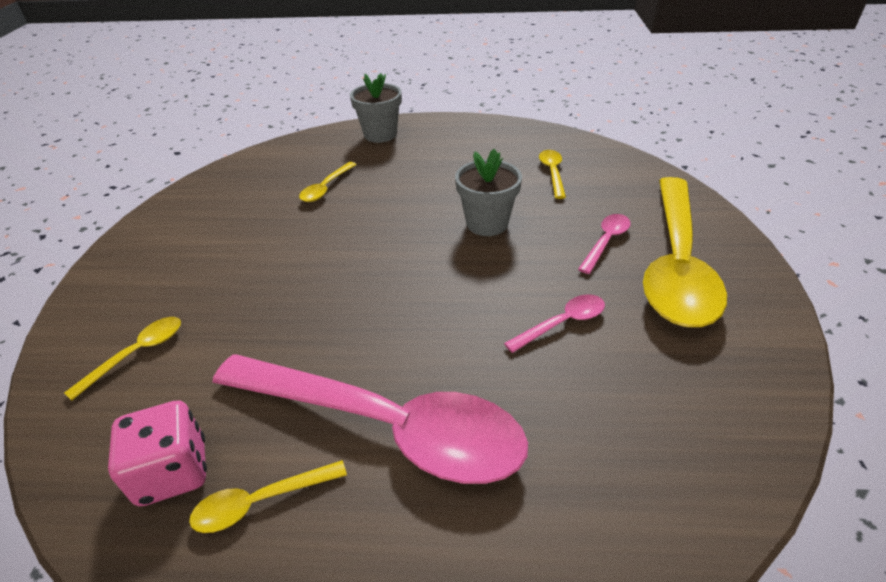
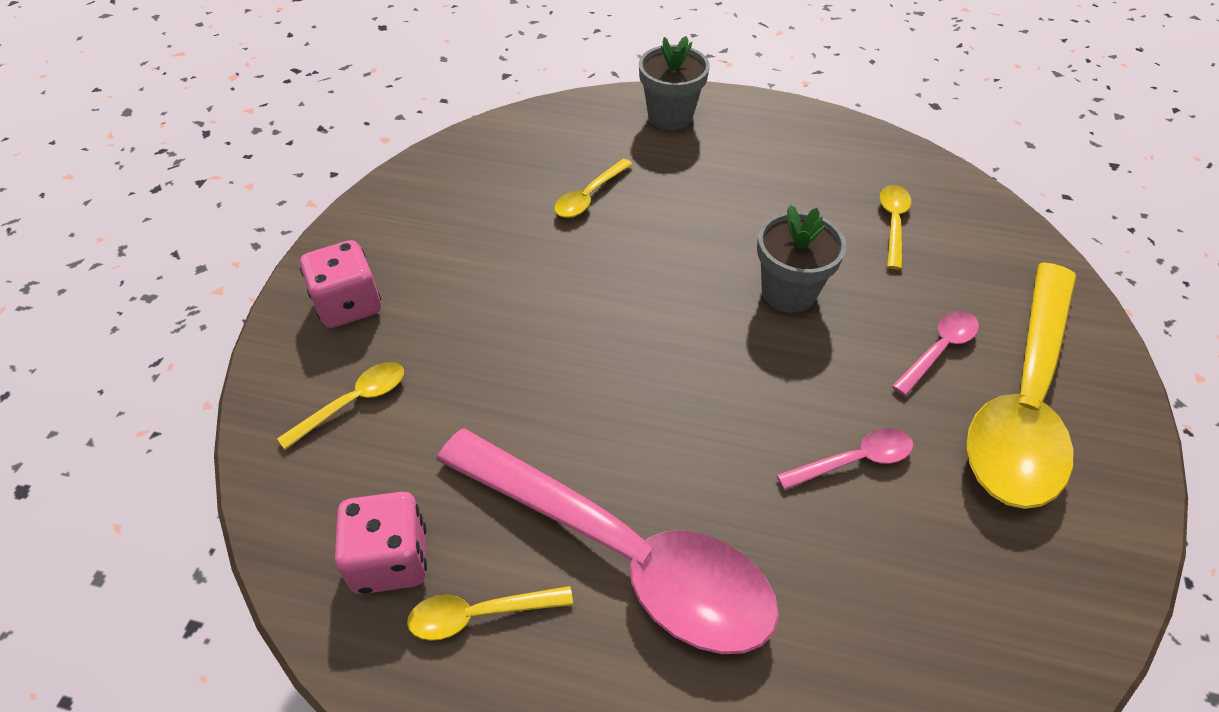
camera: 10 degrees right, 10 degrees up
none -> pink dice [300,240,381,328]

